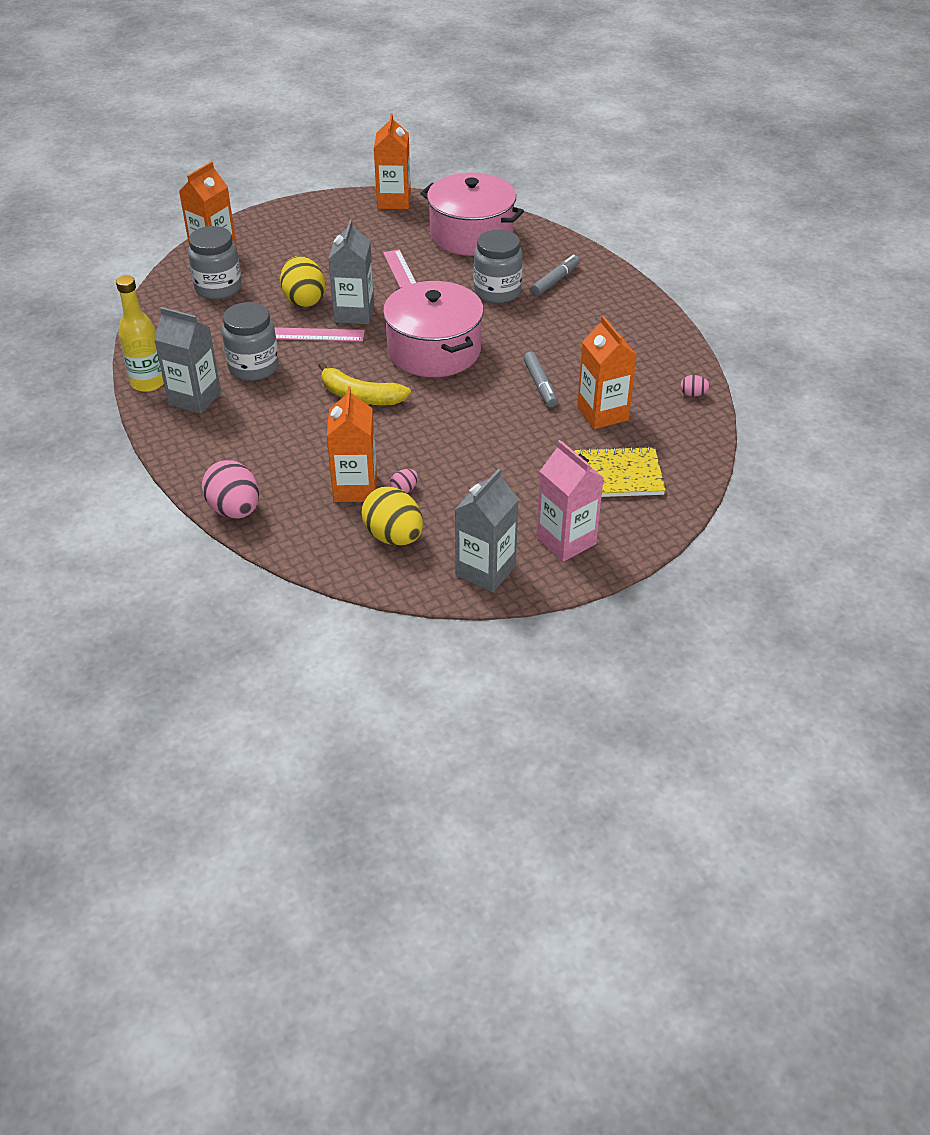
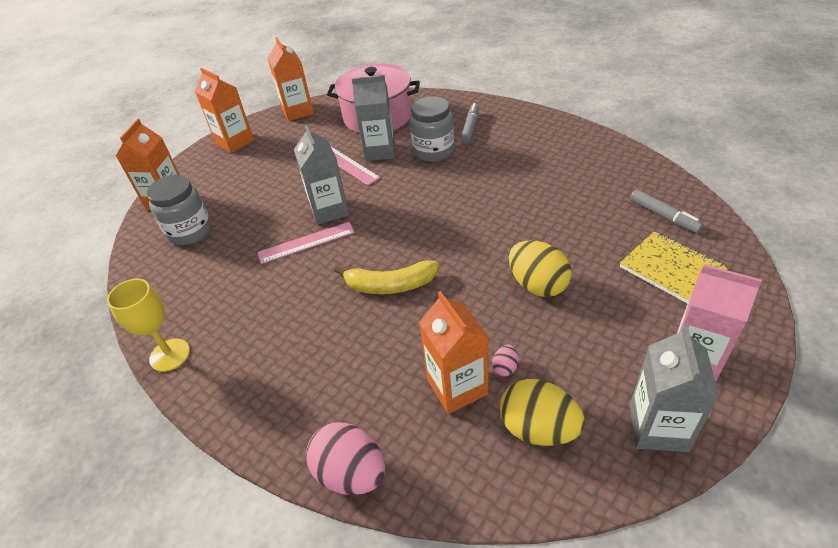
camera: 20 degrees left, 0 degrees up
yellow bottle [116,275,164,392] -> yellow goblet [107,279,190,372]
grey carton [154,307,221,414] -> grey carton moved to [352,75,395,161]
grey jar [222,302,279,381] -> none
yellow egg [280,256,325,307] -> yellow egg moved to [509,240,572,297]
pink pot [383,281,484,377] -> none
grey marker [524,352,558,407] -> grey marker moved to [630,189,704,233]
yellow notebook [573,446,666,497] -> yellow notebook turned 75 degrees clockwise [620,231,729,304]
orange carton [577,316,637,429] -> orange carton moved to [195,68,254,153]
pink egg [680,375,710,397] -> none

